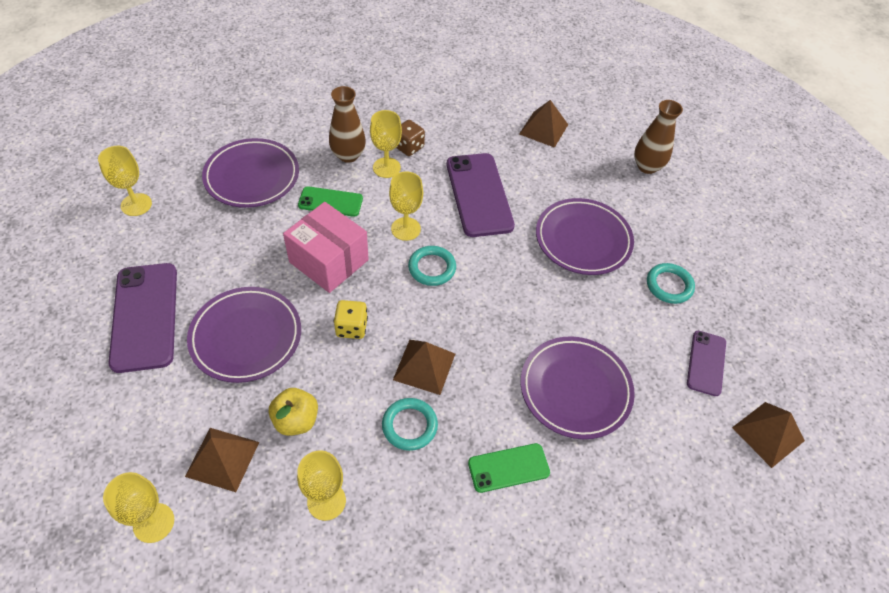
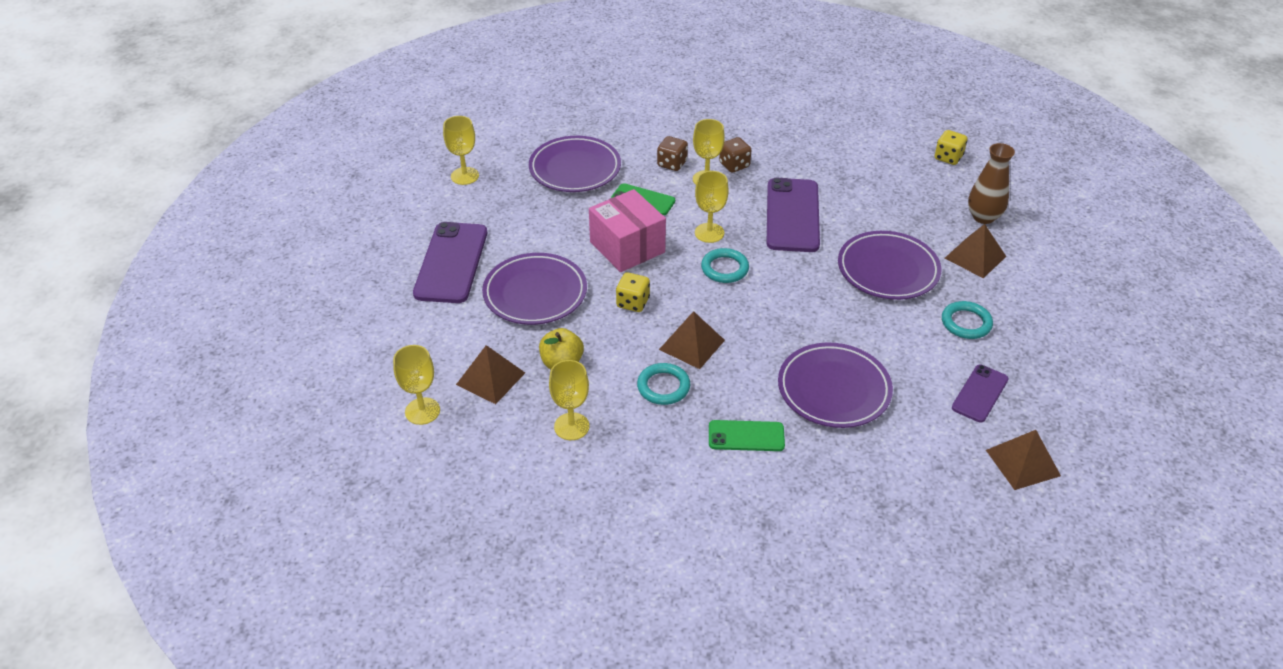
camera: 20 degrees right, 10 degrees down
brown vase [329,86,366,163] -> brown dice [657,136,688,171]
brown pyramid [519,100,568,148] -> brown pyramid moved to [945,224,1006,278]
none -> yellow dice [935,130,967,165]

